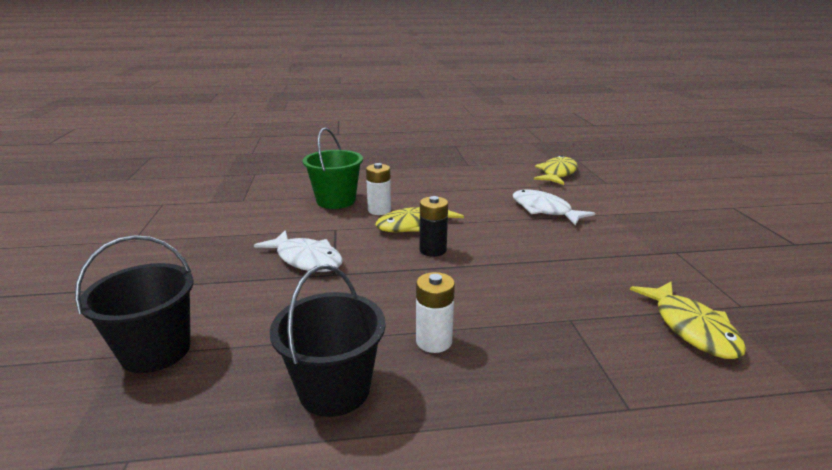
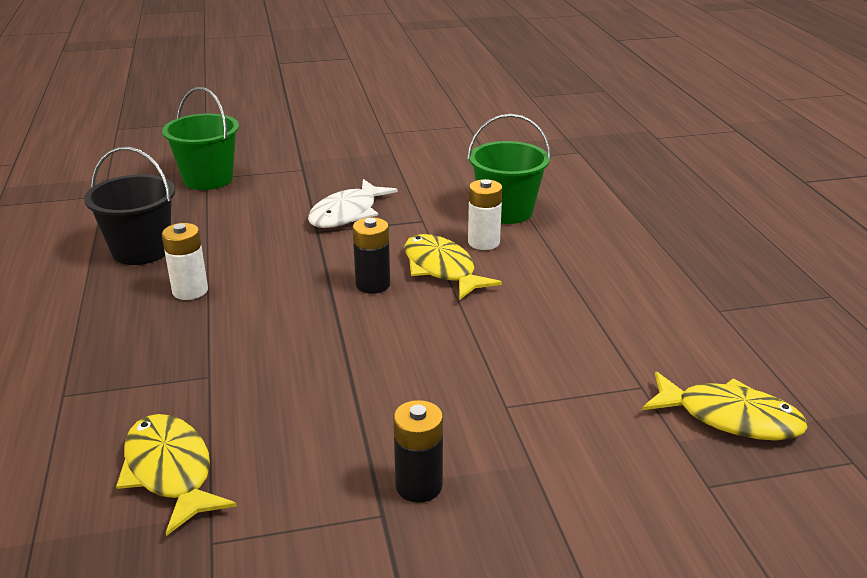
camera: 85 degrees right, 5 degrees up
black bucket [75,235,194,373] -> green bucket [162,87,239,190]
white fish [513,190,595,226] -> none
yellow fish [630,282,746,359] -> yellow fish turned 75 degrees clockwise [116,414,237,536]
none -> black battery [393,400,443,503]

